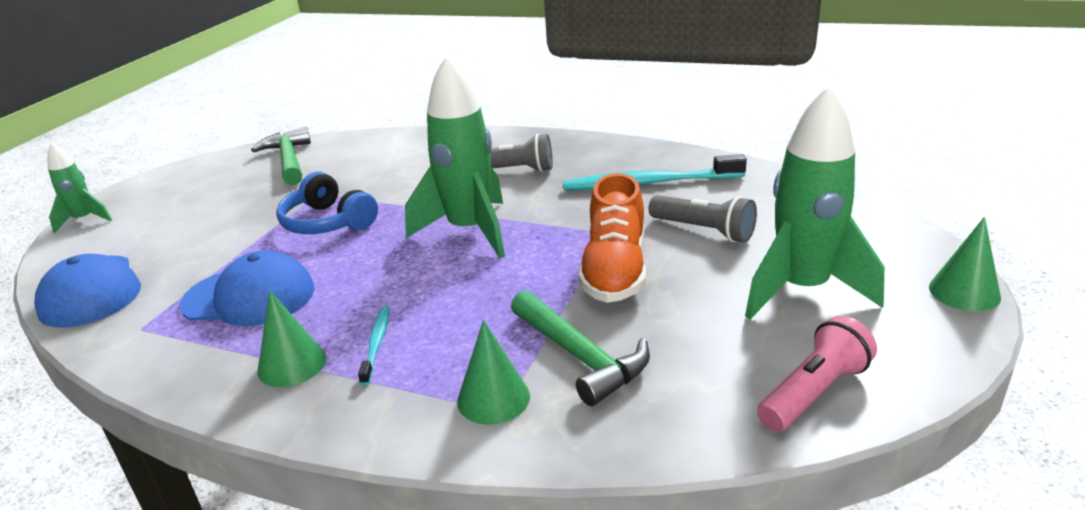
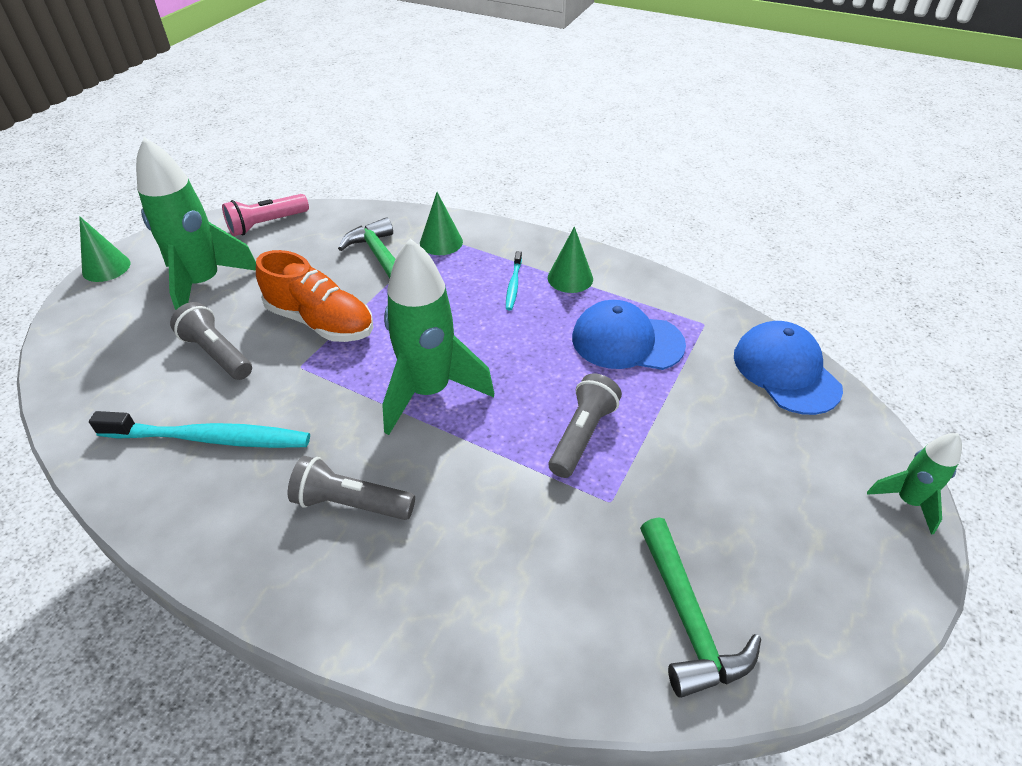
camera: 175 degrees left, 15 degrees up
blue headphones [276,171,378,234] -> grey flashlight [549,373,622,478]
orange shoe [578,173,646,303] -> orange shoe turned 105 degrees clockwise [256,250,373,342]

